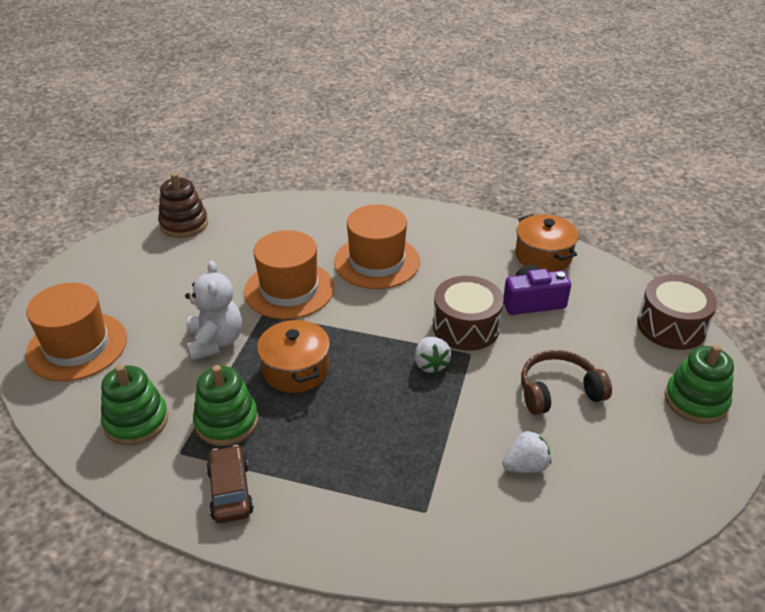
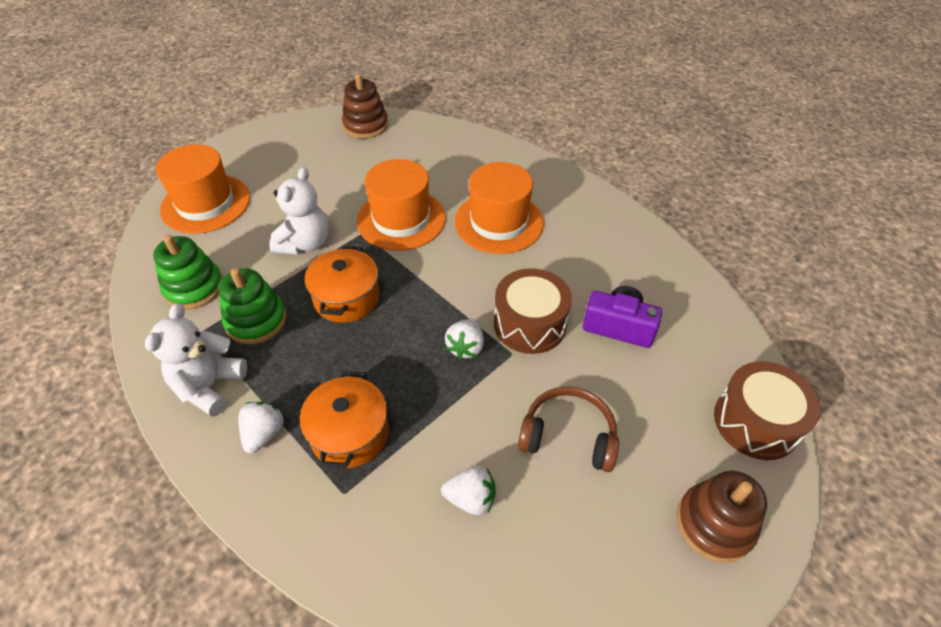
camera: 30 degrees right, 10 degrees up
brown car [206,445,254,523] -> white teddy bear [145,303,247,417]
orange pot [515,214,579,272] -> orange pot moved to [300,371,389,469]
green stacking toy [665,345,734,424] -> brown stacking toy [677,471,767,563]
none -> white strawberry [238,402,284,454]

